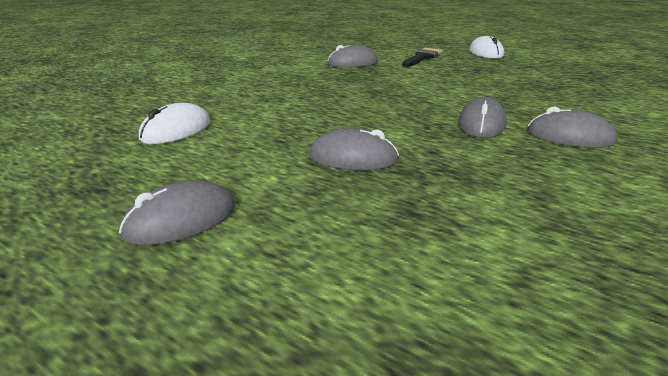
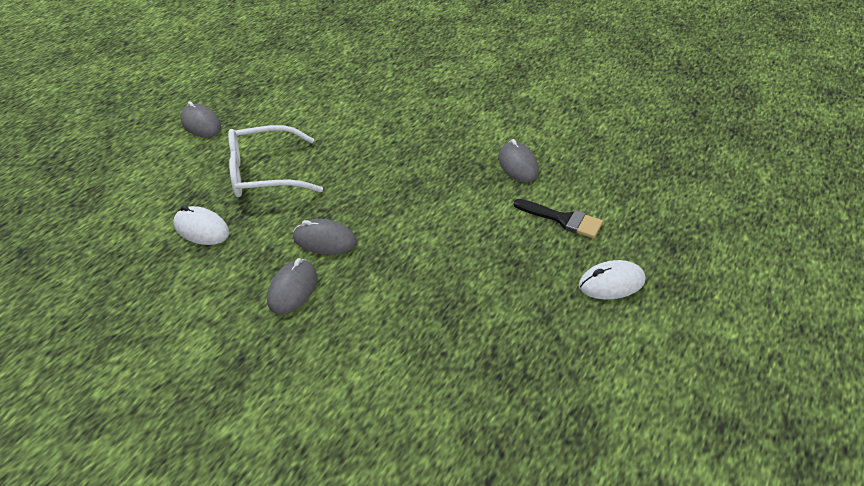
camera: 85 degrees right, 15 degrees up
white mouse [139,103,210,144] -> white mouse moved to [173,206,229,245]
grey mouse [309,128,399,170] -> white glasses [228,125,323,197]

